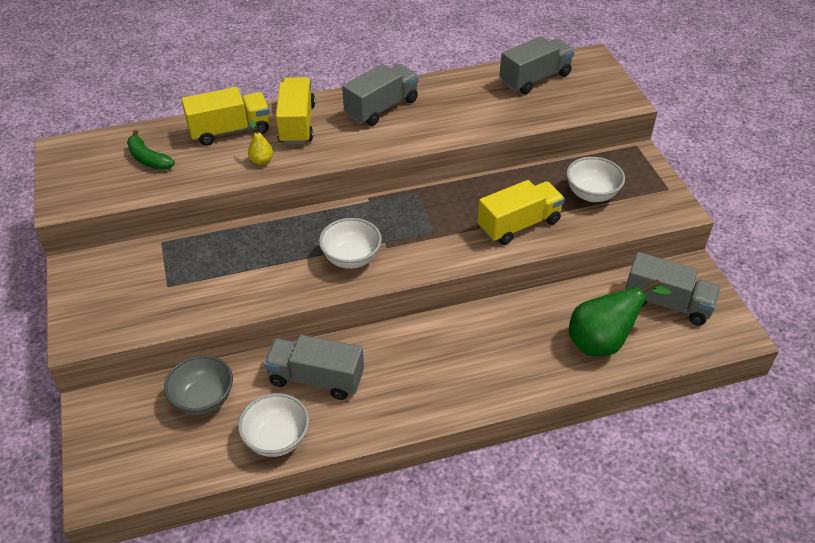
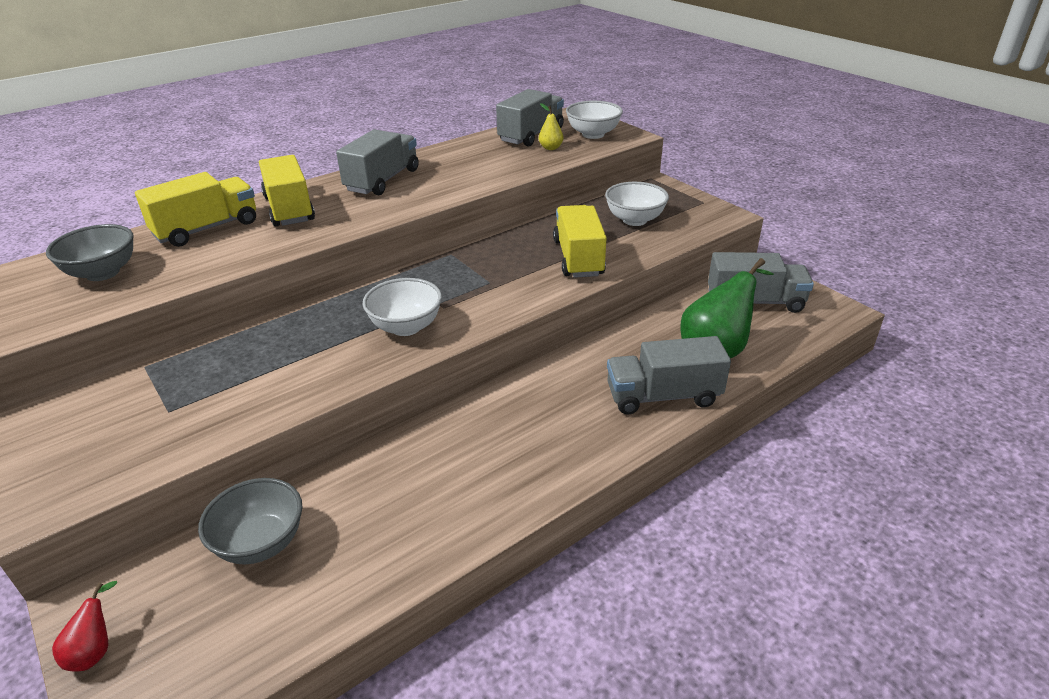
camera: 20 degrees left, 10 degrees down
green banana [127,130,175,170] -> grey bowl [46,224,134,281]
white bowl [238,393,309,457] -> white bowl moved to [566,101,623,139]
yellow pear [248,120,273,165] -> yellow pear moved to [539,103,564,150]
grey truck [264,335,364,400] -> grey truck moved to [607,336,731,414]
yellow truck [477,180,565,245] -> yellow truck turned 45 degrees counterclockwise [553,205,607,278]
none -> red pear [52,581,117,672]

